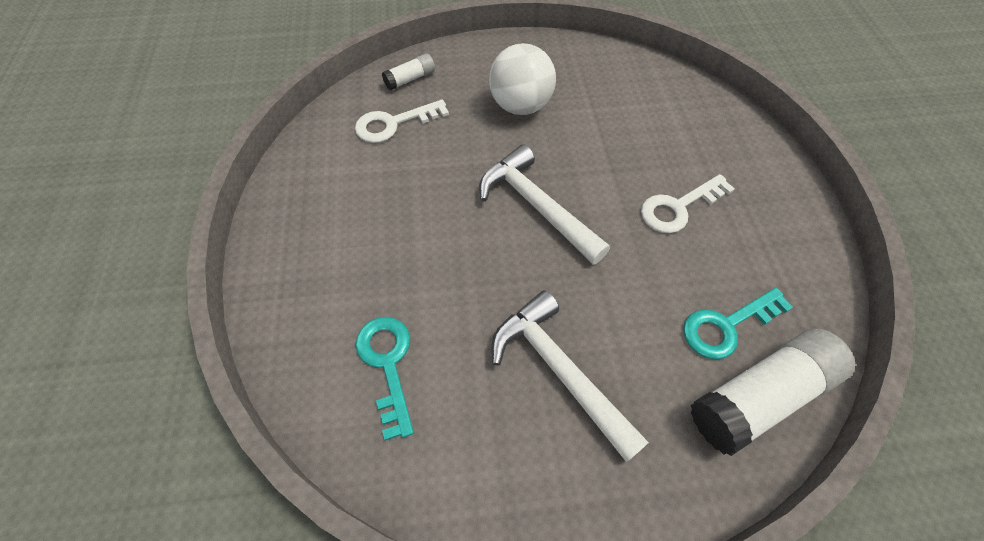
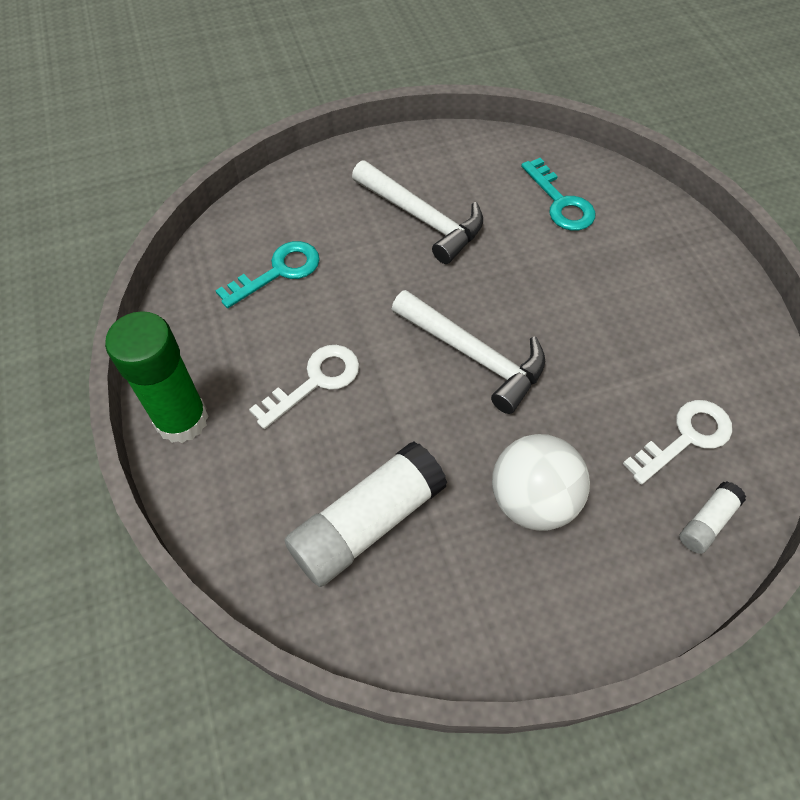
camera: 170 degrees right, 0 degrees up
white glue stick [690,329,855,456] -> white glue stick moved to [285,441,448,587]
none -> green glue stick [105,311,209,443]

